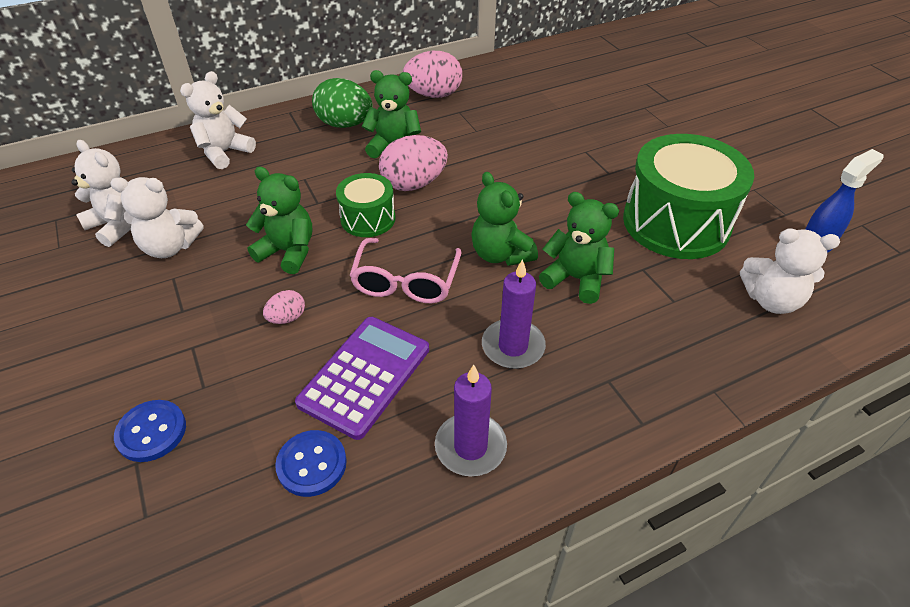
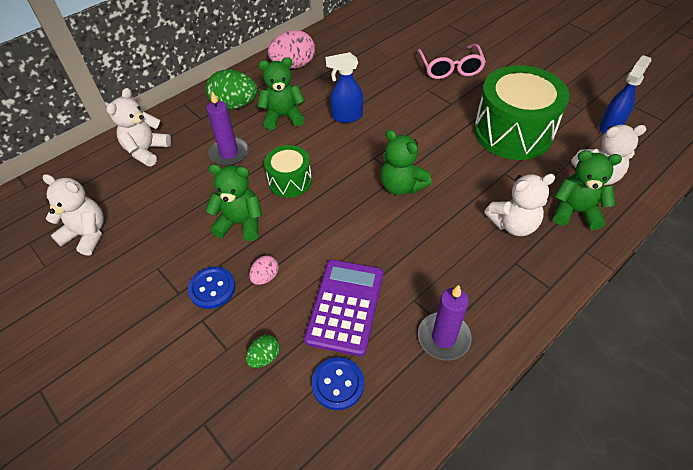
camera: 15 degrees left, 5 degrees up
white teddy bear [110,177,203,258] -> white teddy bear moved to [484,174,556,236]
blue button [114,400,186,462] -> blue button moved to [188,267,235,309]
pink glasses [349,238,462,303] -> pink glasses moved to [417,44,486,79]
pink egg [379,135,448,191] -> none
purple candle [482,259,546,369] -> purple candle moved to [207,91,249,166]
green teddy bear [539,192,619,304] -> green teddy bear moved to [553,150,622,230]
none -> green egg [246,335,280,368]
none -> blue spray bottle [325,52,363,123]

